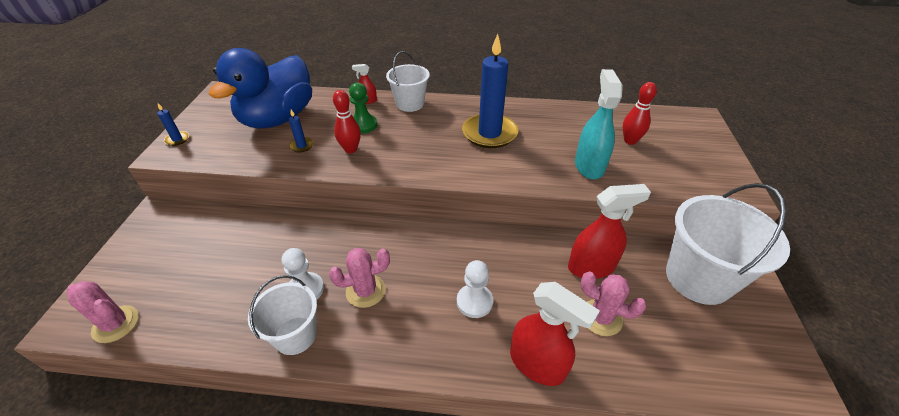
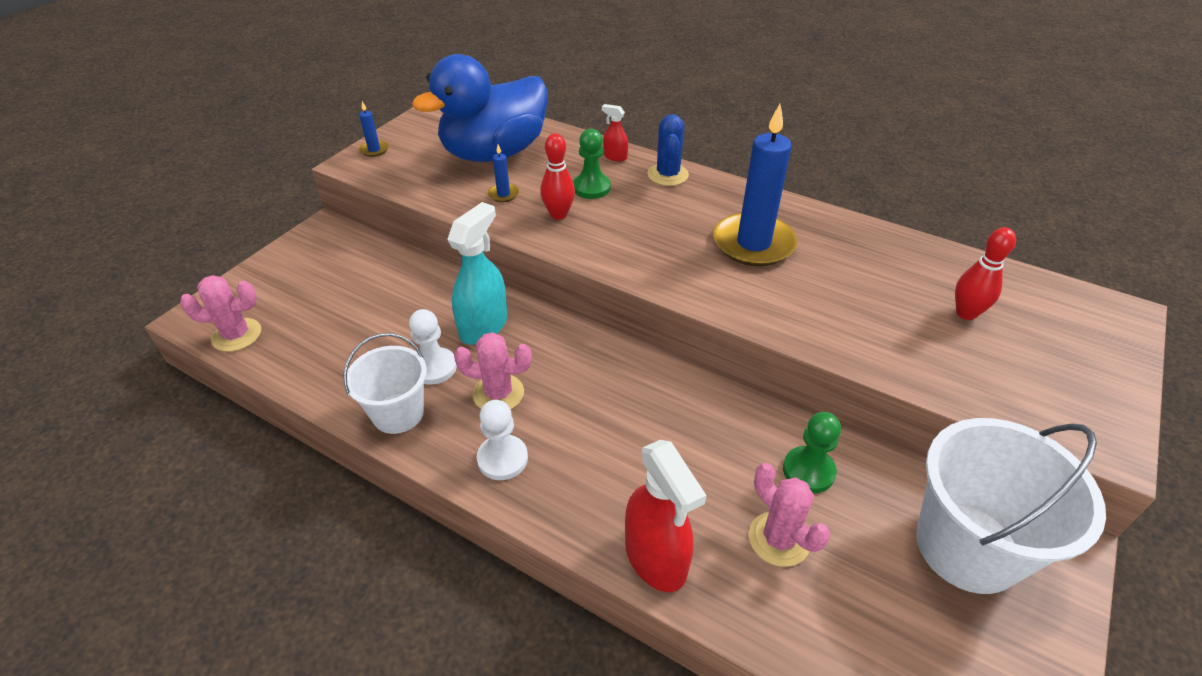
camera: 25 degrees right, 0 degrees up
pink cactus [67,281,139,343] -> pink cactus turned 60 degrees counterclockwise [180,275,261,352]
white bucket [386,51,430,112] -> blue cactus [647,114,689,186]
white pawn [457,260,493,318] -> white pawn moved to [477,400,528,480]
red spray bottle [568,184,651,279] -> green pawn [783,412,841,493]
turquoise spray bottle [575,69,623,179] -> turquoise spray bottle moved to [447,202,508,345]

